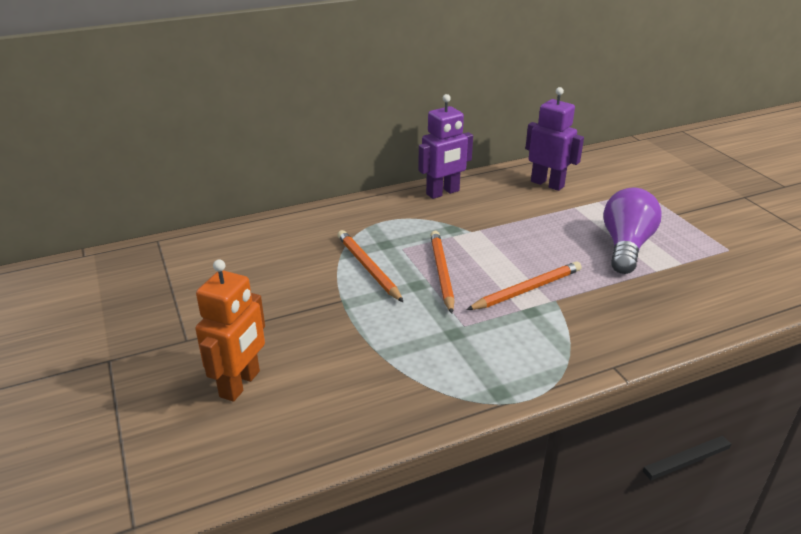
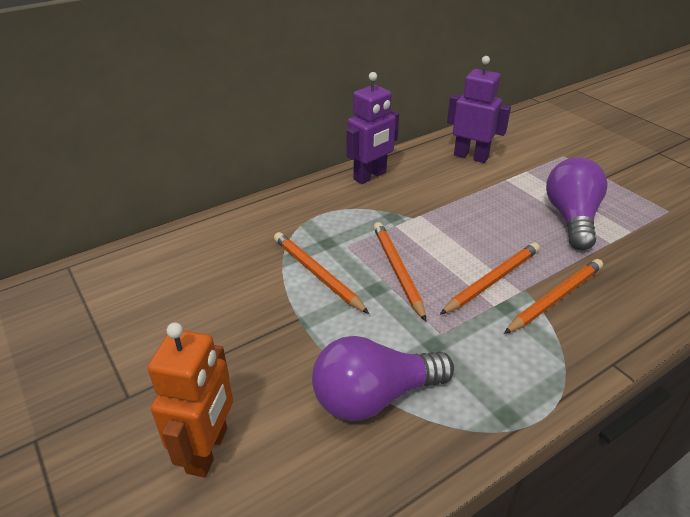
camera: 10 degrees left, 5 degrees up
none -> purple light bulb [312,336,454,421]
none -> orange pencil [504,259,603,334]

